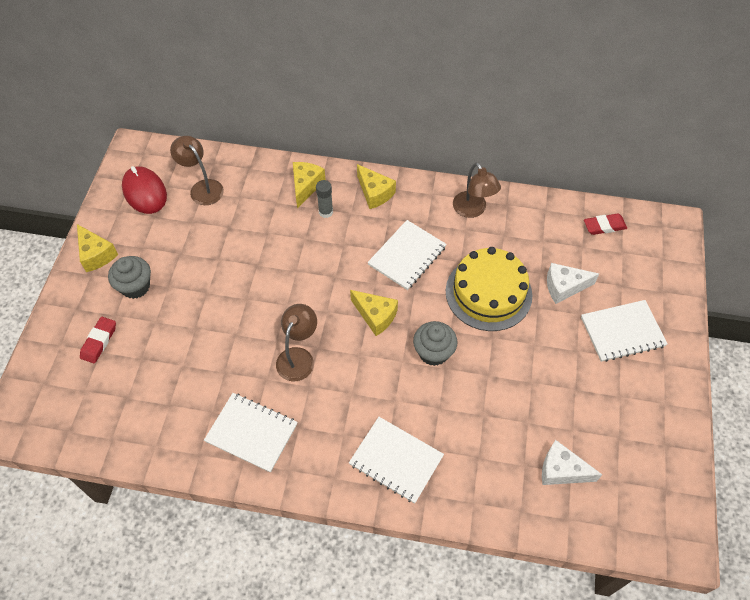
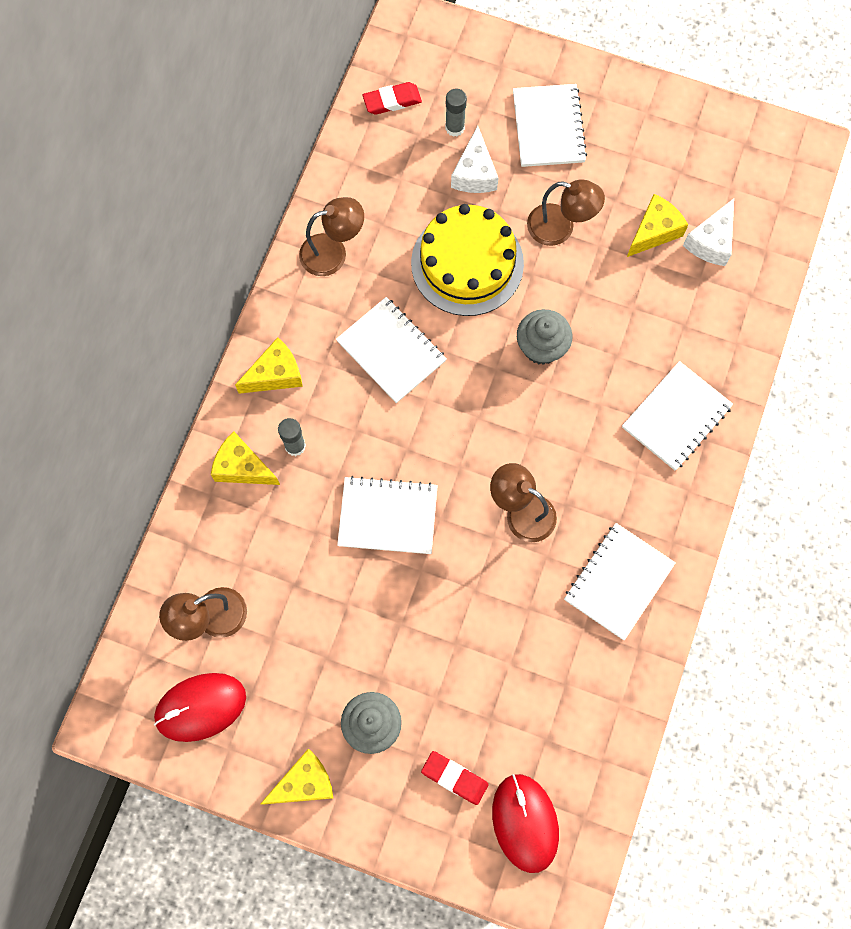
camera: 80 degrees left, 15 degrees up
yellow cheese [350,290,398,336] -> yellow cheese moved to [627,194,688,257]
red eraser [584,214,627,235] -> red eraser turned 75 degrees clockwise [363,82,422,115]
none -> white notebook [337,476,438,554]
none -> grey glue stick [445,88,467,137]
none -> red mouse [492,774,559,873]
none -> brown lamp [527,179,605,246]

